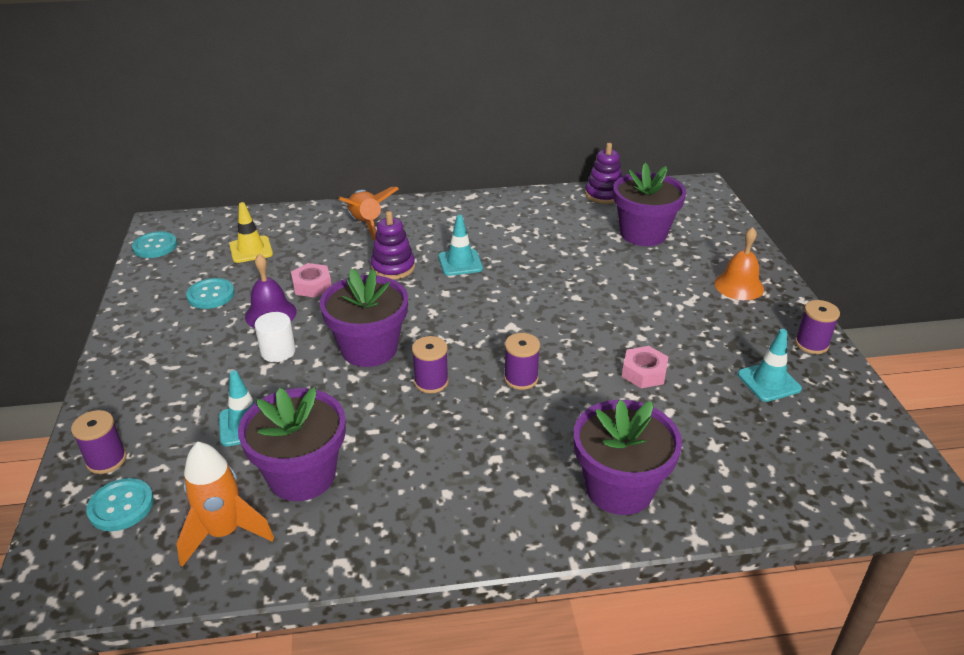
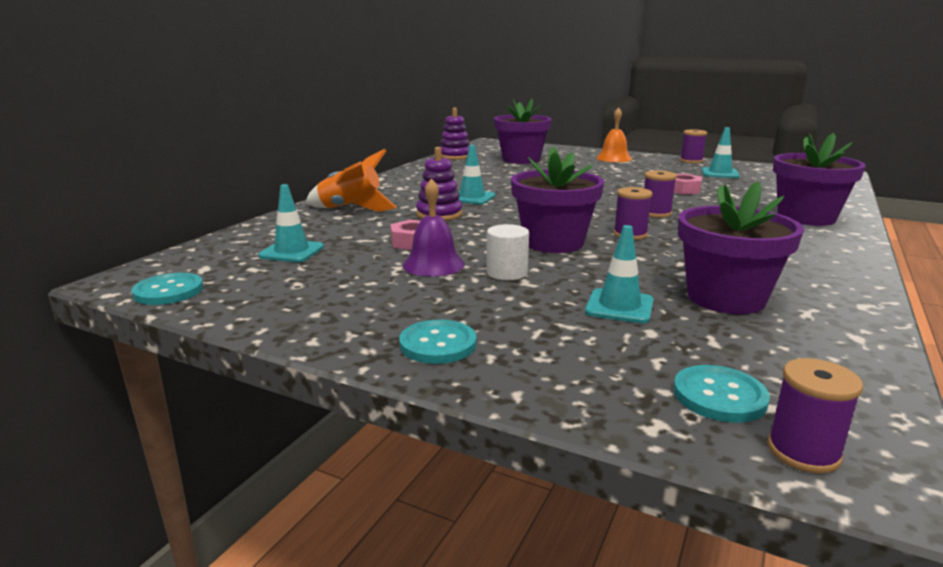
camera: 55 degrees left, 15 degrees down
purple spool [71,410,127,474] -> purple spool moved to [767,358,863,474]
orange rocket [176,442,274,567] -> none
turquoise button [186,278,235,309] -> turquoise button moved to [399,320,476,364]
yellow traffic cone [229,202,273,263] -> turquoise traffic cone [258,184,324,262]

